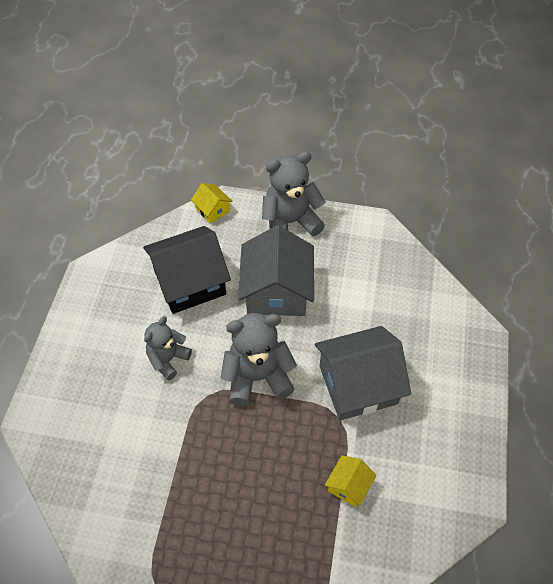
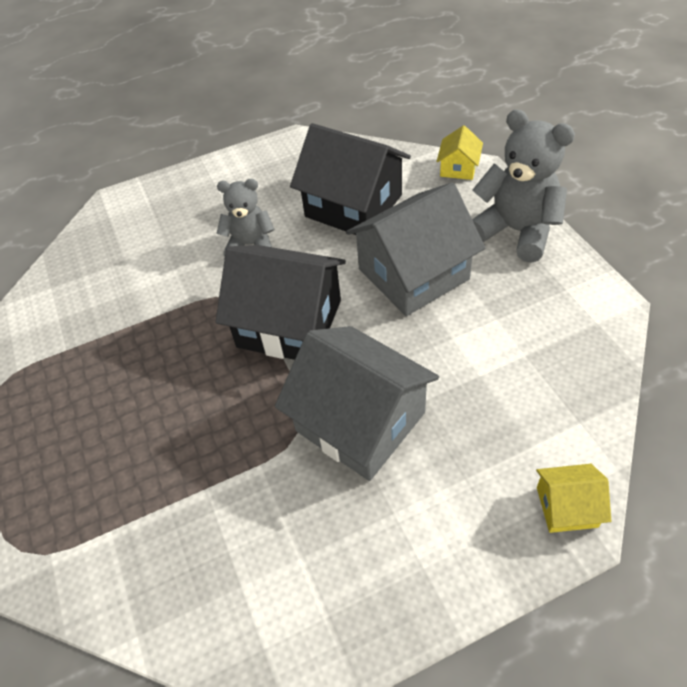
camera: 60 degrees right, 5 degrees down
grey teddy bear [221,313,297,406] -> black house [215,245,346,360]
yellow house [325,455,376,507] -> yellow house moved to [536,464,611,533]

